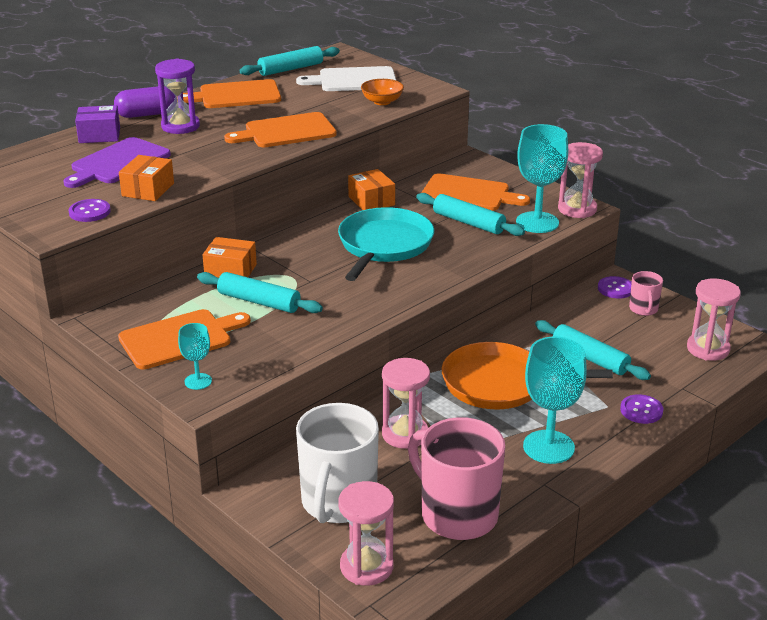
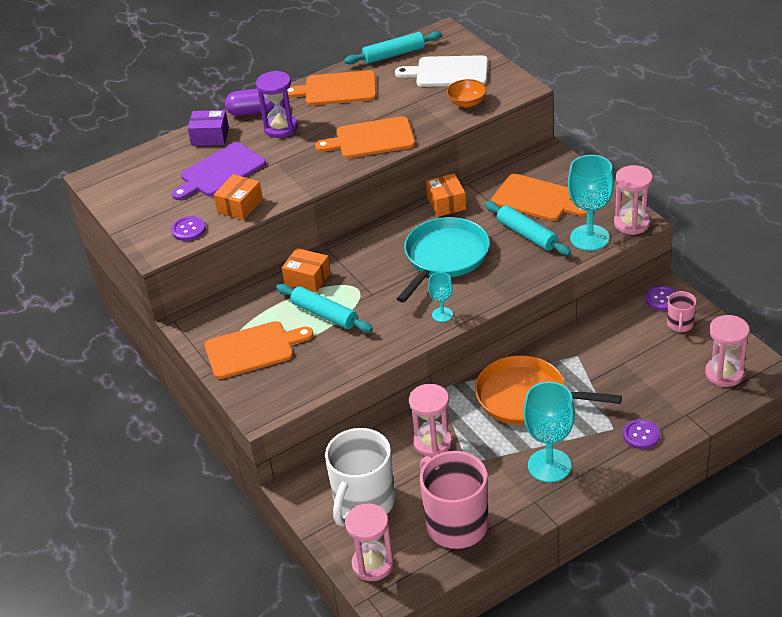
camera: 15 degrees right, 10 degrees up
turquoise goblet [178,323,212,390] -> turquoise goblet moved to [428,272,453,322]
turquoise rolling pin [535,320,651,380] -> none

